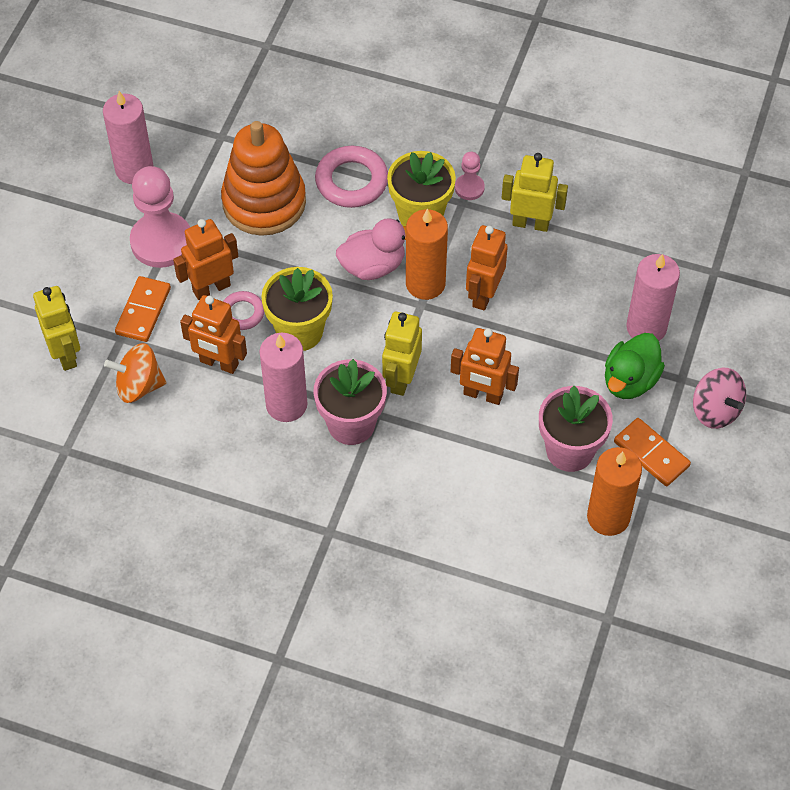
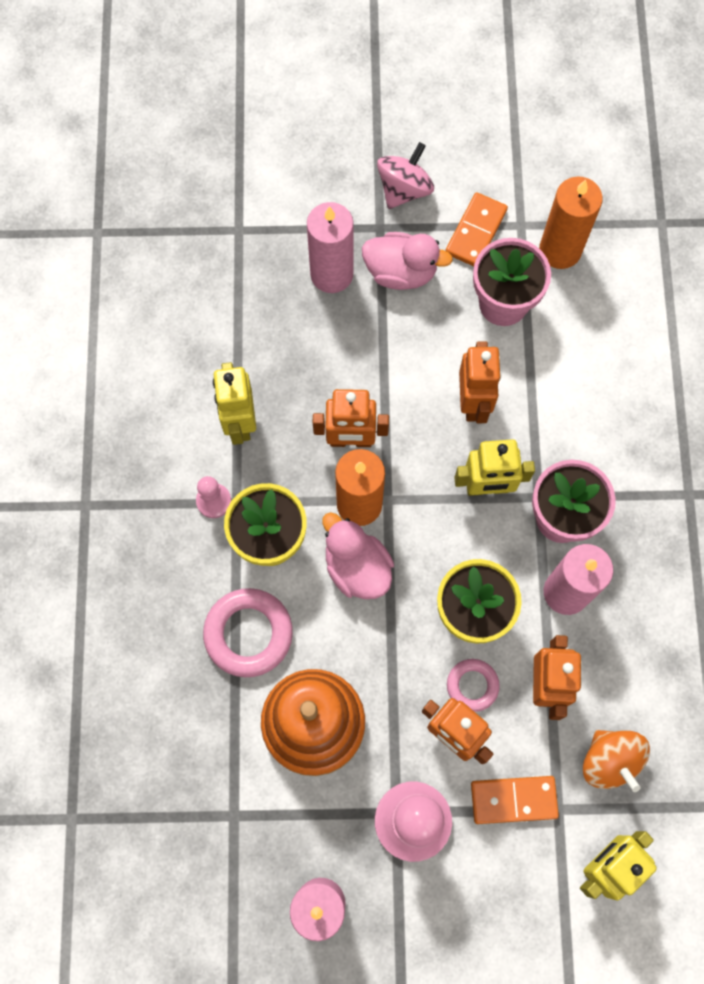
camera: 110 degrees left, 15 degrees up
green duck [605,333,665,399] -> pink duck [362,232,453,290]

